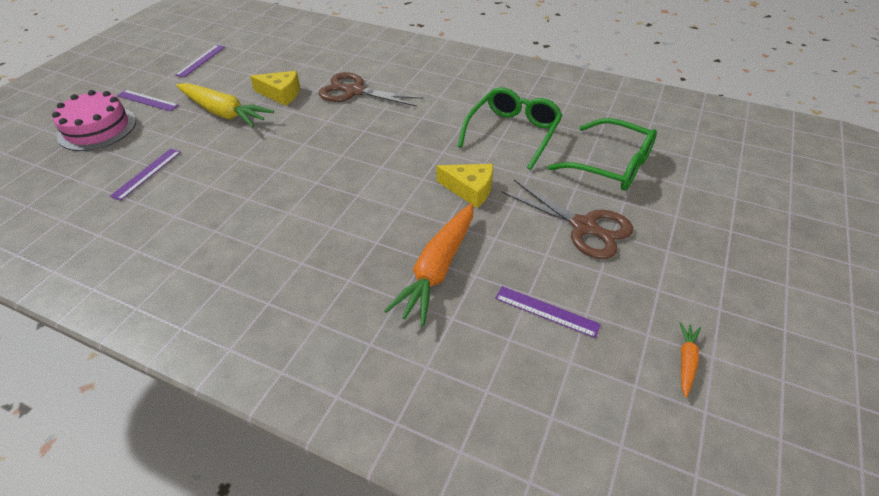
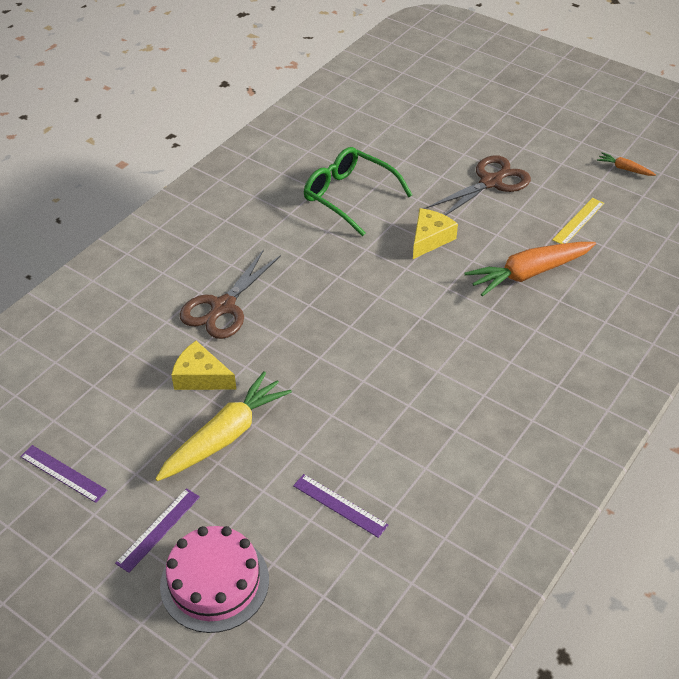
camera: 80 degrees left, 0 degrees up
yellow cheese [250,71,300,106] -> yellow cheese turned 90 degrees counterclockwise [171,341,236,390]
orange carrot [384,203,473,326] -> orange carrot turned 120 degrees clockwise [464,242,596,296]
purple ruler [495,286,601,338] -> yellow ruler [552,198,604,244]
green glasses [548,118,657,191] -> none

